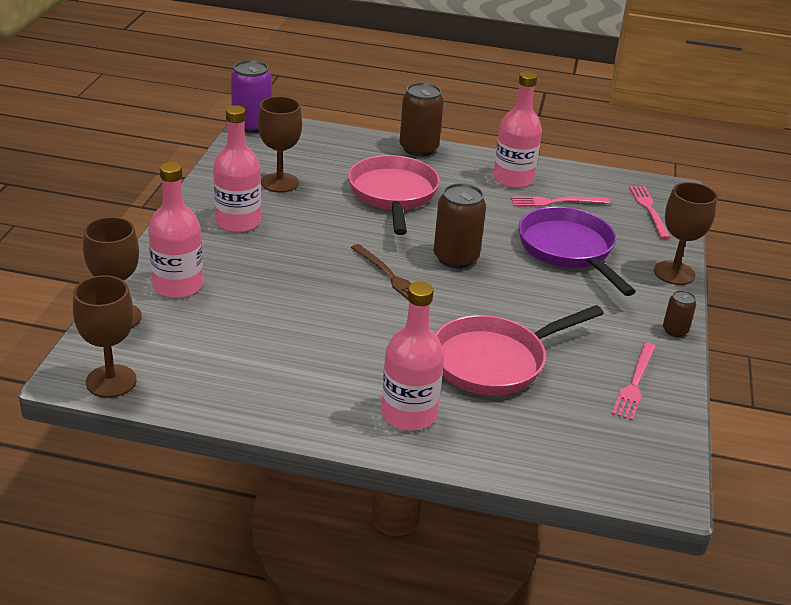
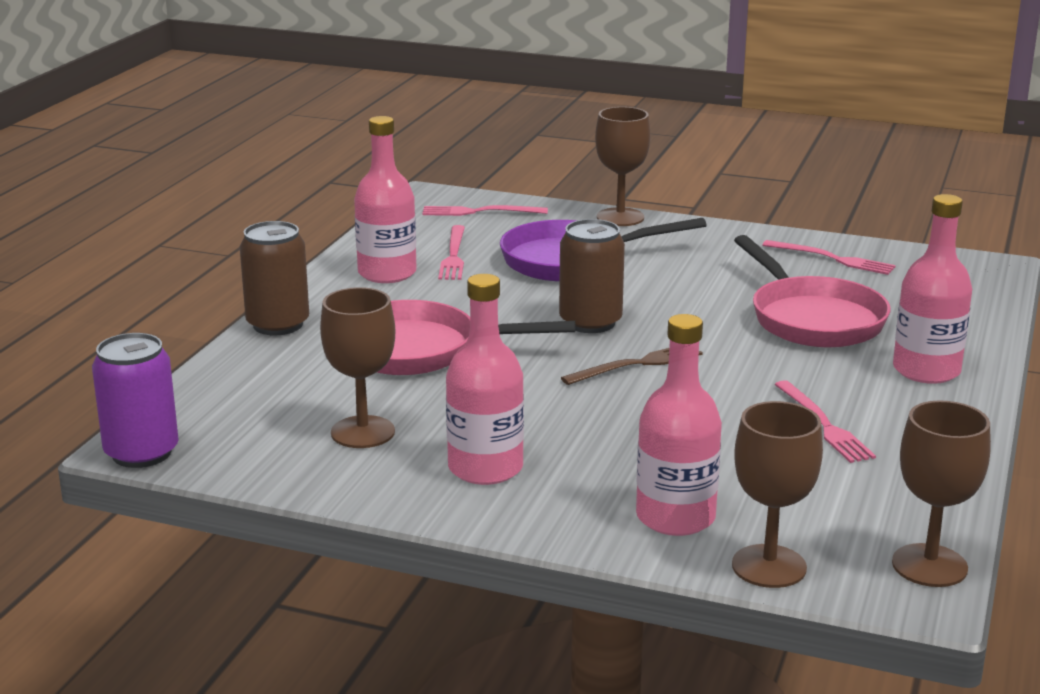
camera: 80 degrees left, 10 degrees down
brown can [663,290,696,337] -> none
none -> pink fork [774,380,876,463]

